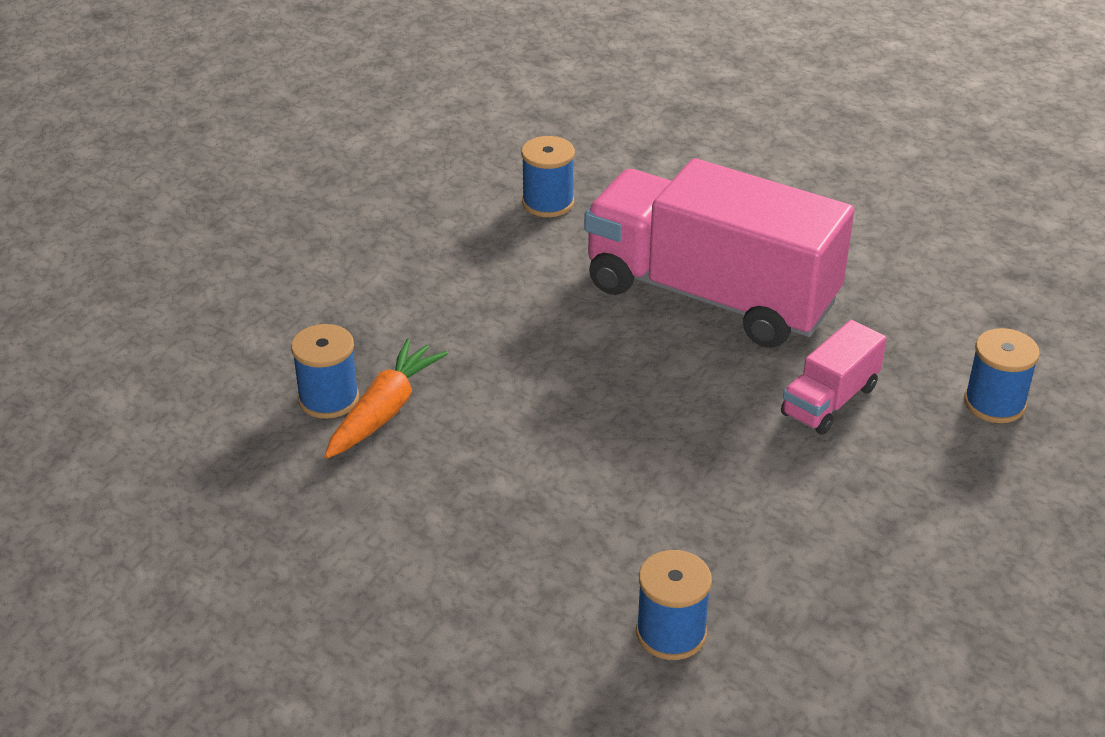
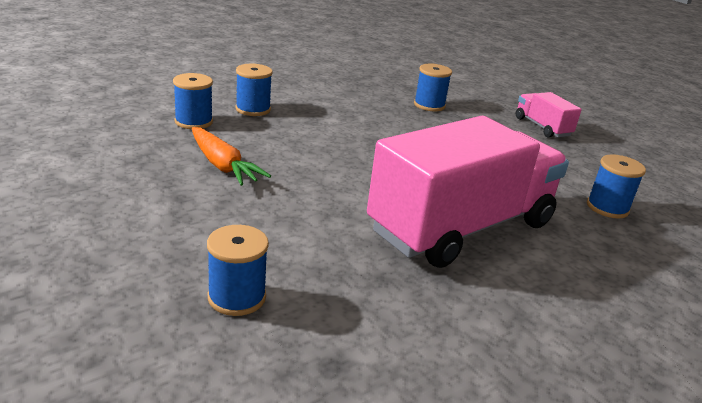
camera: 110 degrees right, 10 degrees down
orange carrot [324,339,448,458] -> orange carrot moved to [192,127,271,186]
pink truck [781,320,887,435] -> pink truck moved to [516,92,582,138]
none -> blue spool [235,64,273,116]

